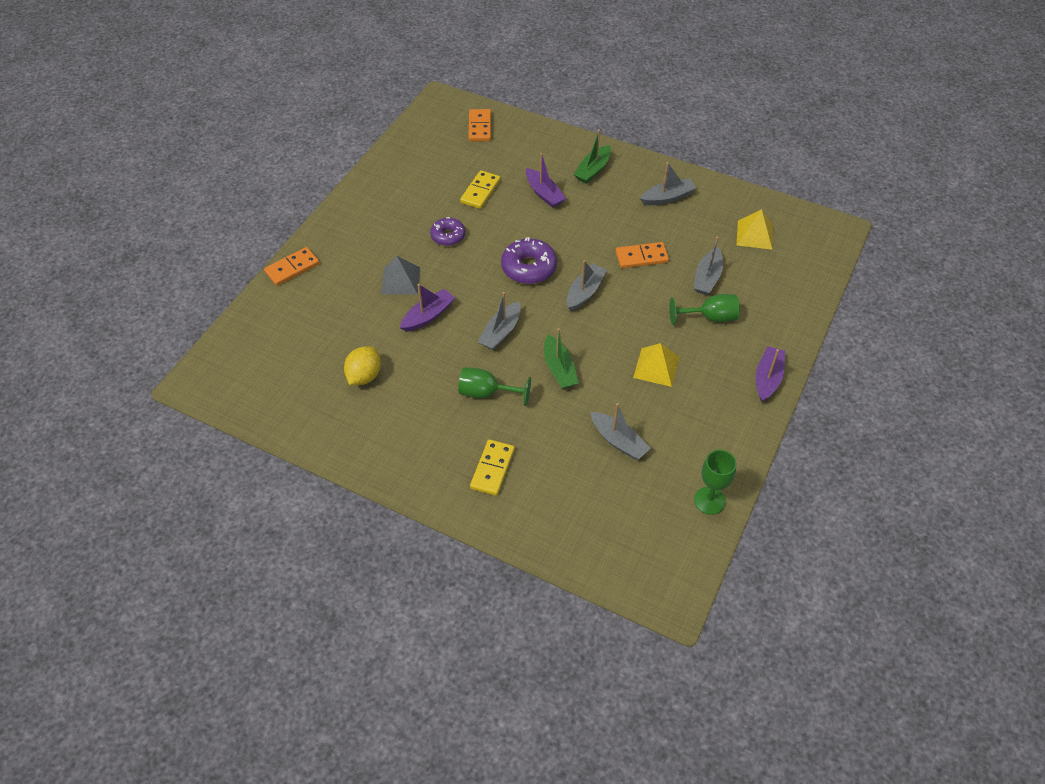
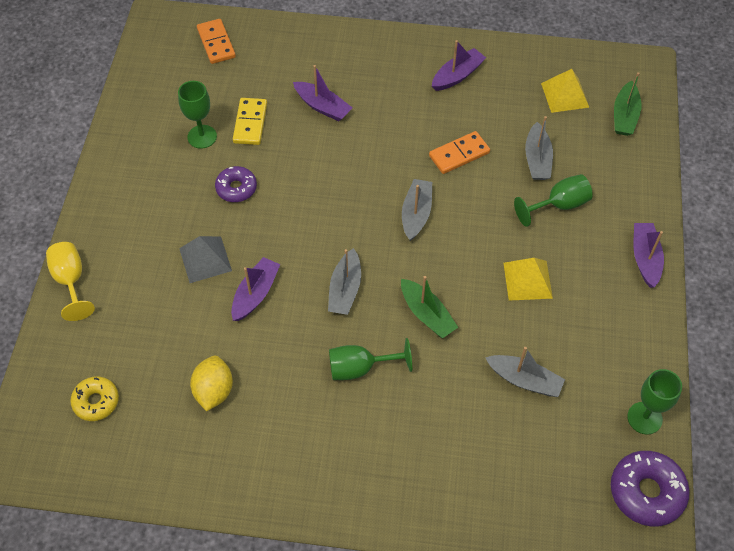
camera: 20 degrees left, 5 degrees up
orange domino [264,247,320,286] -> yellow goblet [46,242,95,321]
yellow domino [470,439,515,496] -> none
purple donut [501,237,557,284] -> purple donut moved to [611,451,690,526]
green boat [573,129,611,184] -> green boat moved to [614,72,641,136]
grey boat [640,162,696,205] -> purple boat [432,40,486,91]
none -> yellow donut [70,376,119,421]
none -> green goblet [178,81,217,149]

